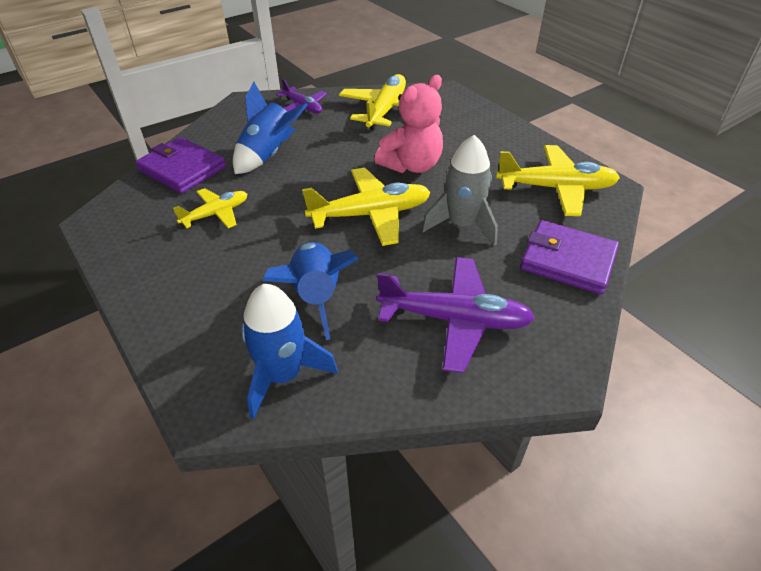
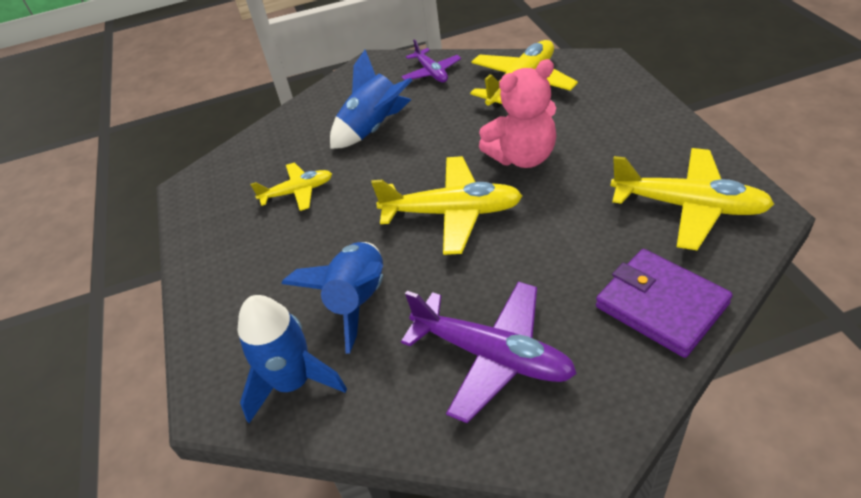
camera: 25 degrees right, 0 degrees up
purple wallet [135,137,226,194] -> none
grey rocket [421,135,498,246] -> none

